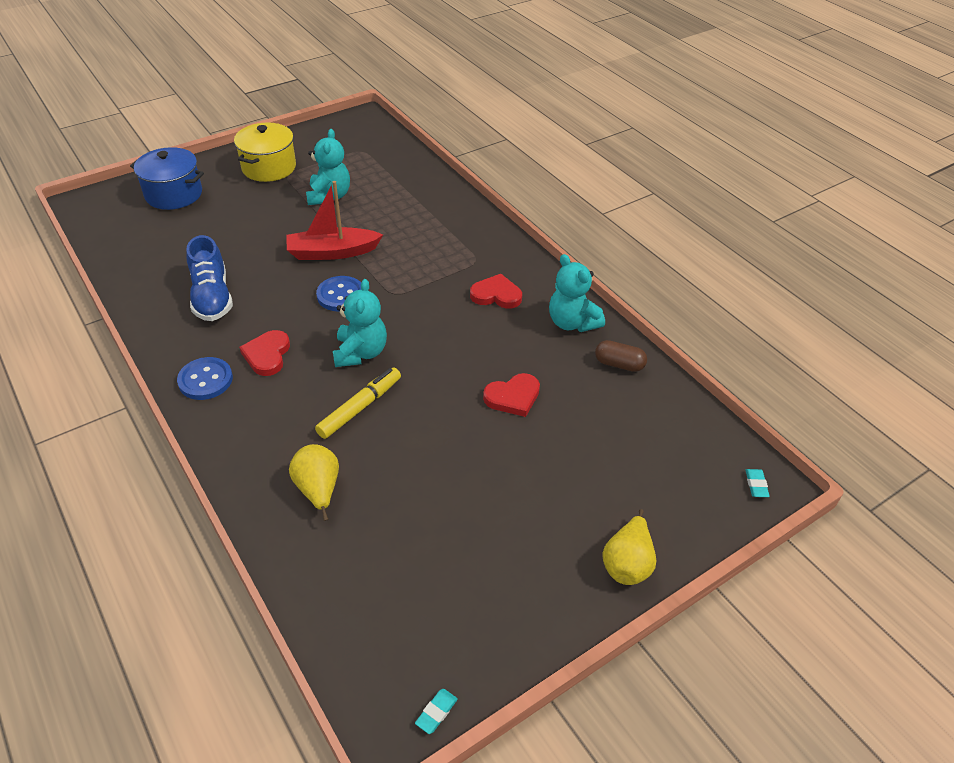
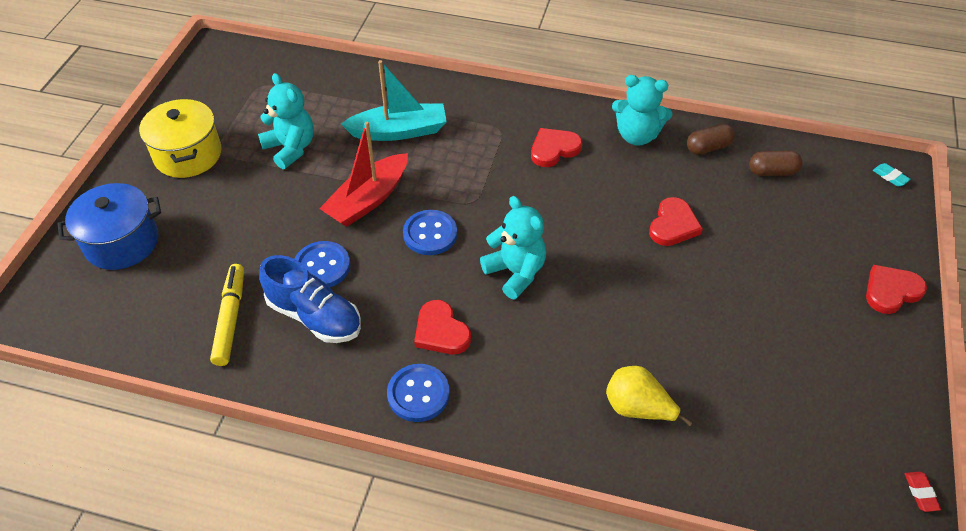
camera: 40 degrees left, 5 degrees up
yellow marker [315,368,401,439] -> yellow marker moved to [210,264,244,366]
turquoise eraser [415,689,458,734] -> red eraser [905,472,941,512]
yellow pear [602,509,656,585] -> red heart [866,265,927,314]
none -> blue button [295,241,350,288]
none -> turquoise boat [341,60,447,141]
none -> brown capsule [749,151,803,176]

